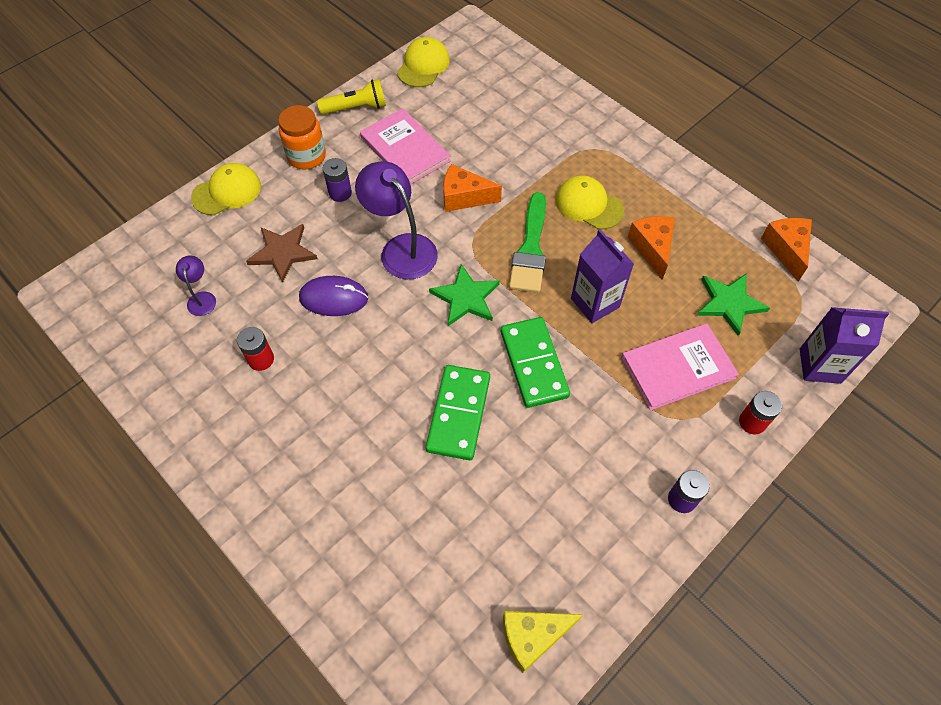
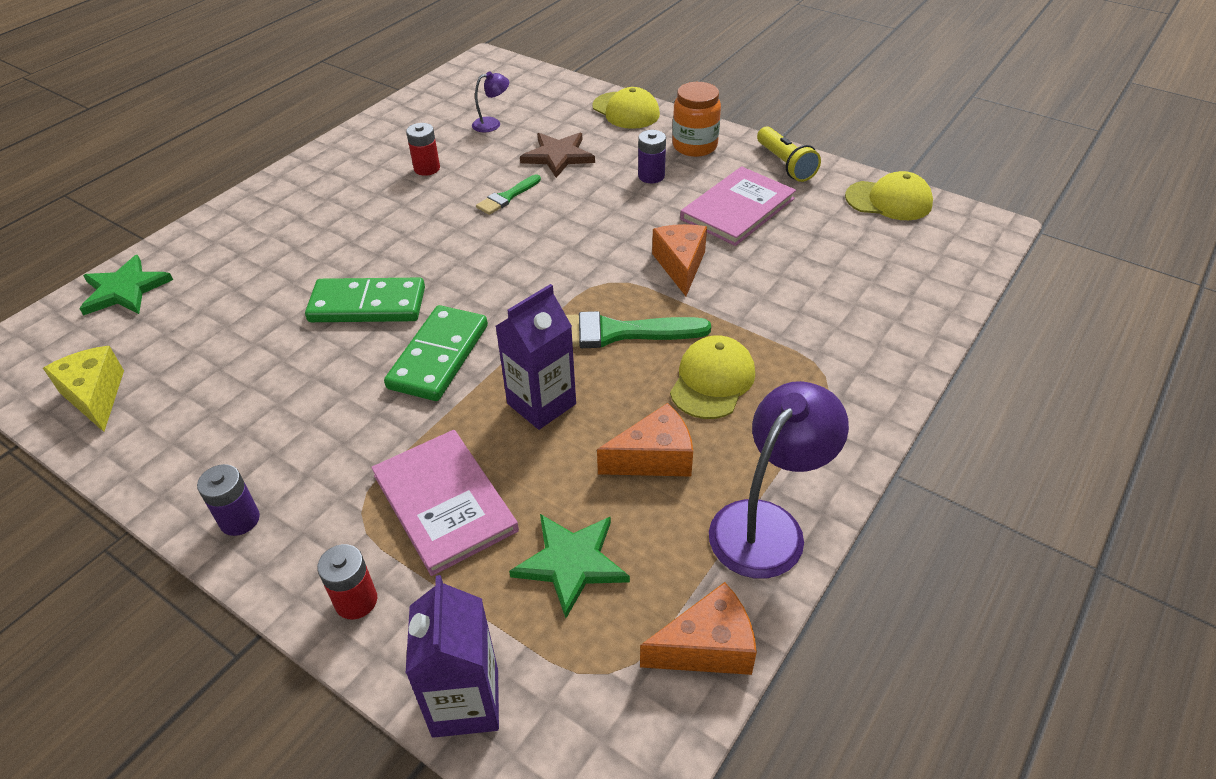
camera: 80 degrees right, 15 degrees down
purple mouse [299,276,368,316] -> green brush [476,175,541,215]
purple lamp [355,161,438,279] -> purple lamp moved to [709,381,849,579]
green star [429,264,500,326] -> green star moved to [80,255,173,316]
green domino [501,317,570,408] -> green domino turned 45 degrees counterclockwise [384,305,488,401]

